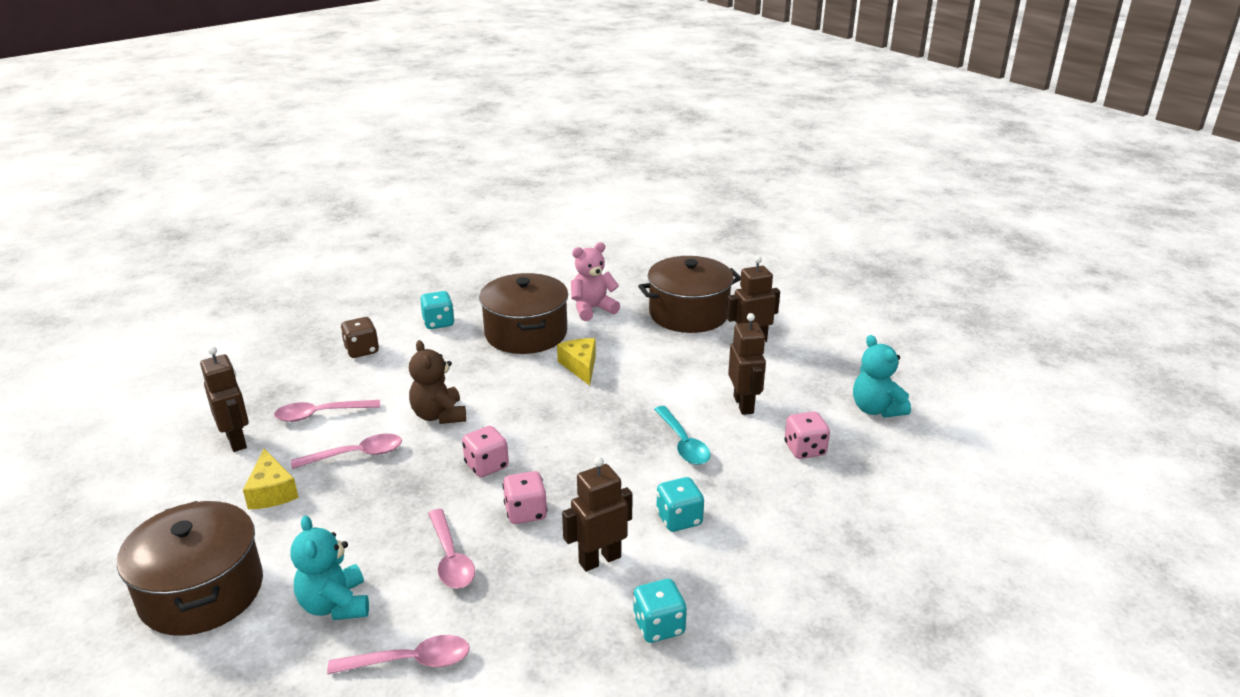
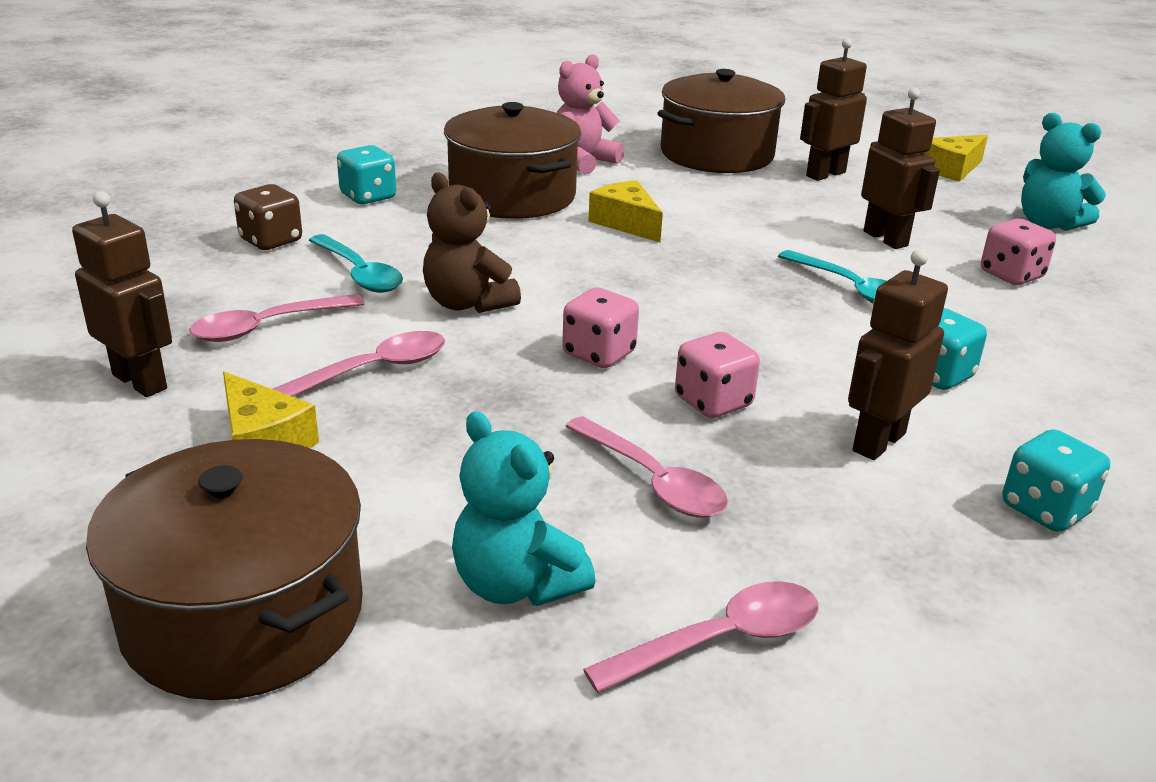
camera: 20 degrees left, 0 degrees up
none -> turquoise spoon [309,234,403,293]
none -> yellow cheese [923,135,988,182]

